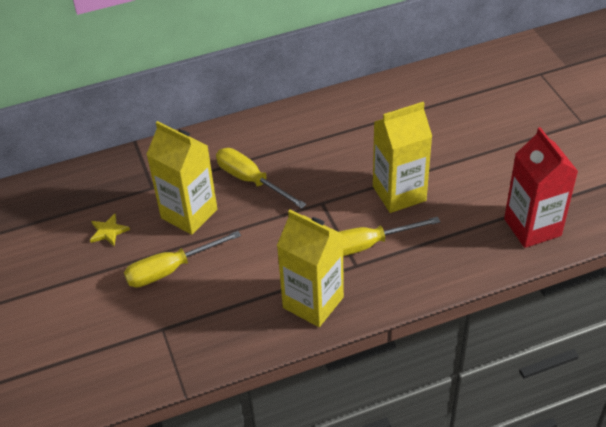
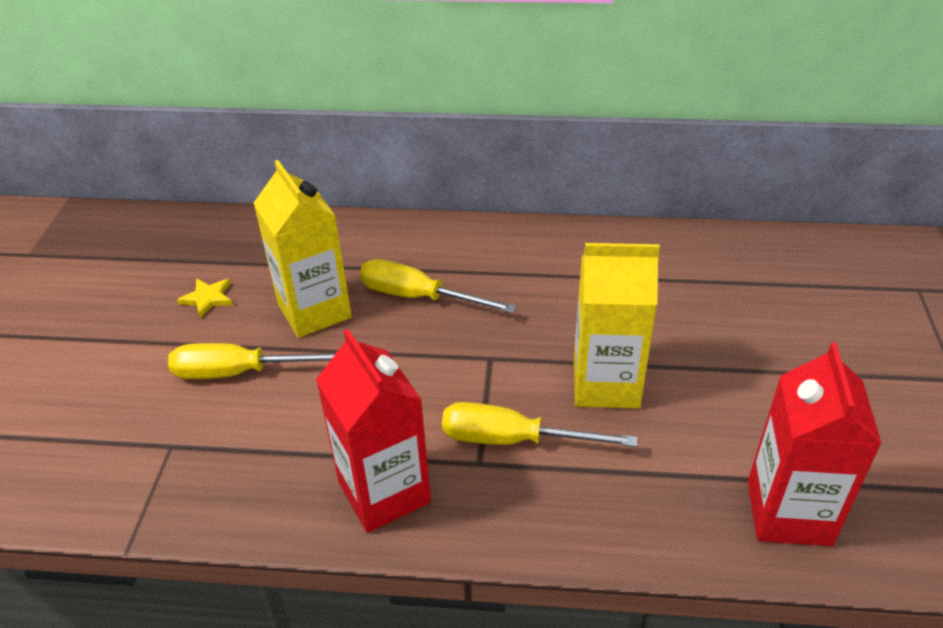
camera: 25 degrees right, 5 degrees down
yellow screwdriver [216,148,307,208] -> yellow screwdriver turned 45 degrees counterclockwise [360,259,516,313]
yellow carton [277,210,344,327] -> red carton [316,329,431,533]

